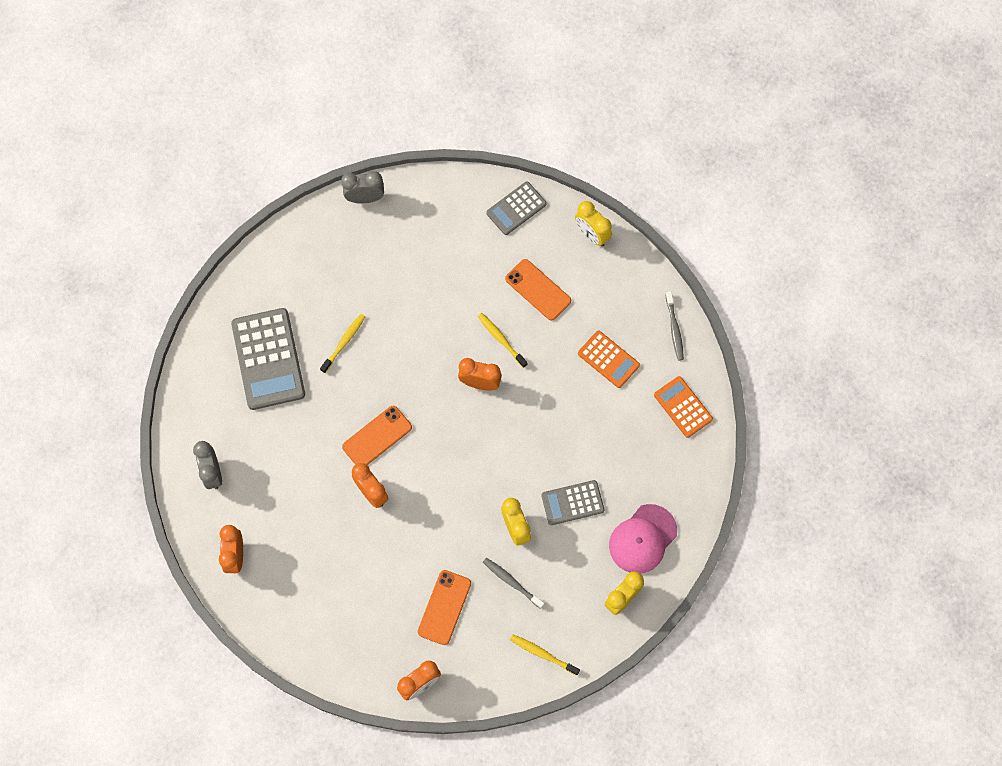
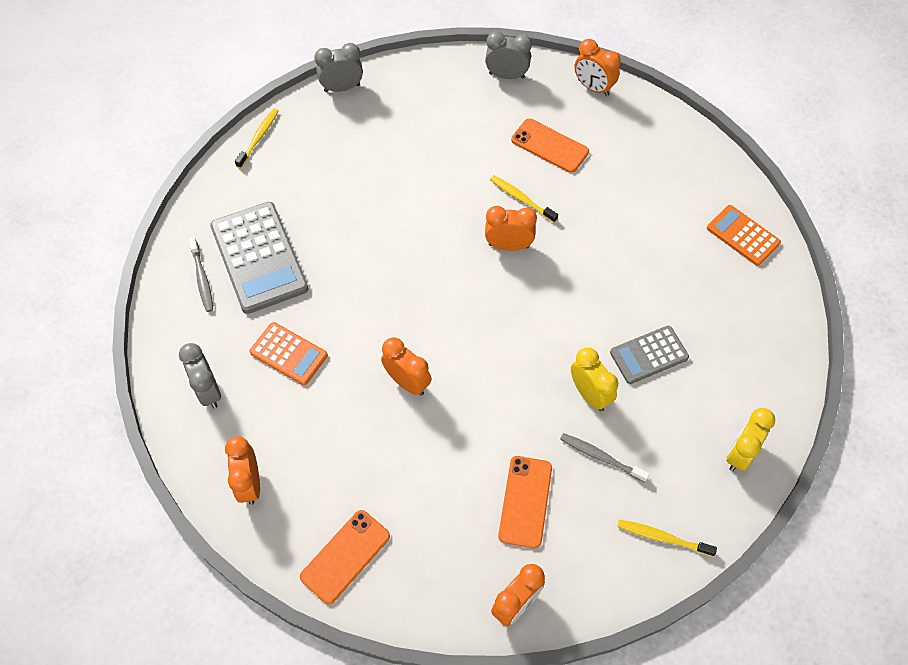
camera: 10 degrees left, 10 degrees down
yellow toothbrush [320,314,365,373] -> yellow toothbrush moved to [235,108,279,168]
orange phone [342,406,412,465] -> orange phone moved to [300,510,390,604]
grey calculator [486,181,547,235] -> grey clock [485,31,532,79]
yellow clock [575,201,612,246] -> orange clock [575,39,621,96]
orange calculator [578,331,640,388] -> orange calculator moved to [249,322,328,385]
pink cap [609,504,677,574] -> none
grey toothbrush [665,291,684,361] -> grey toothbrush moved to [188,237,213,312]

